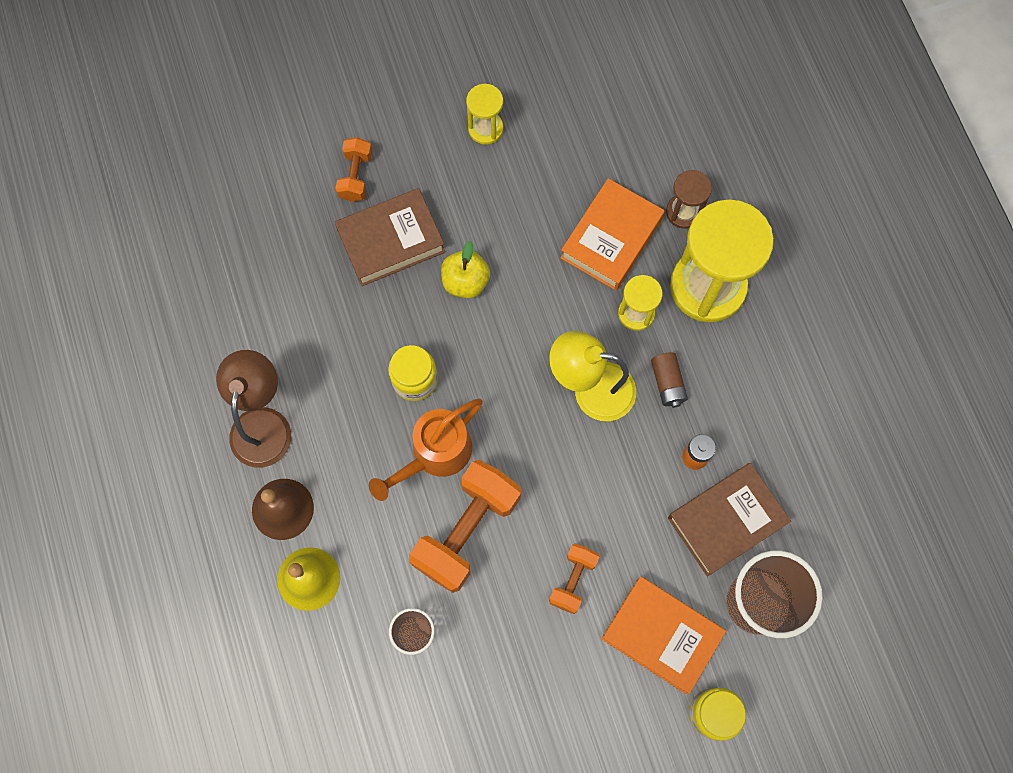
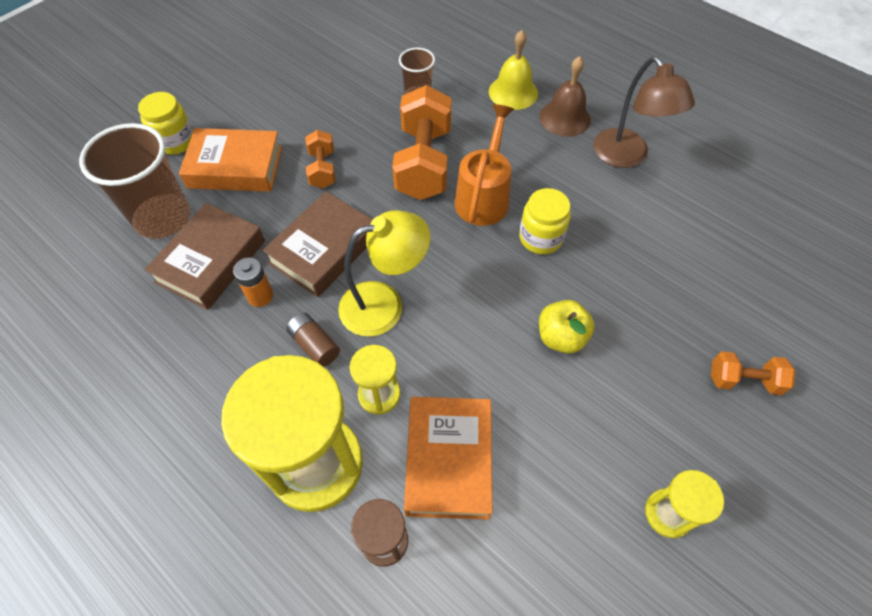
camera: 150 degrees right, 15 degrees down
brown book [335,188,445,286] -> brown book moved to [262,191,373,297]
orange dumbbell [336,137,372,202] -> orange dumbbell turned 60 degrees counterclockwise [711,351,796,395]

